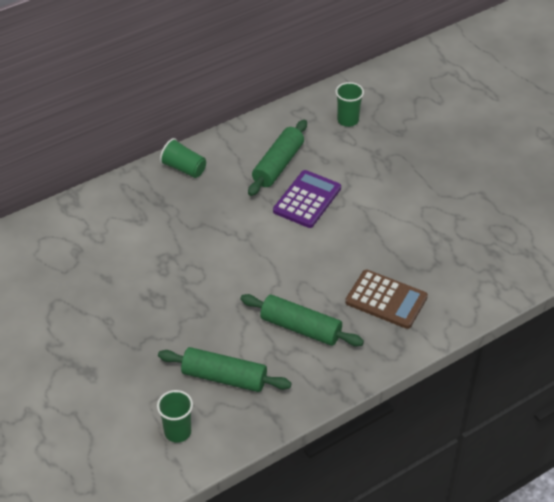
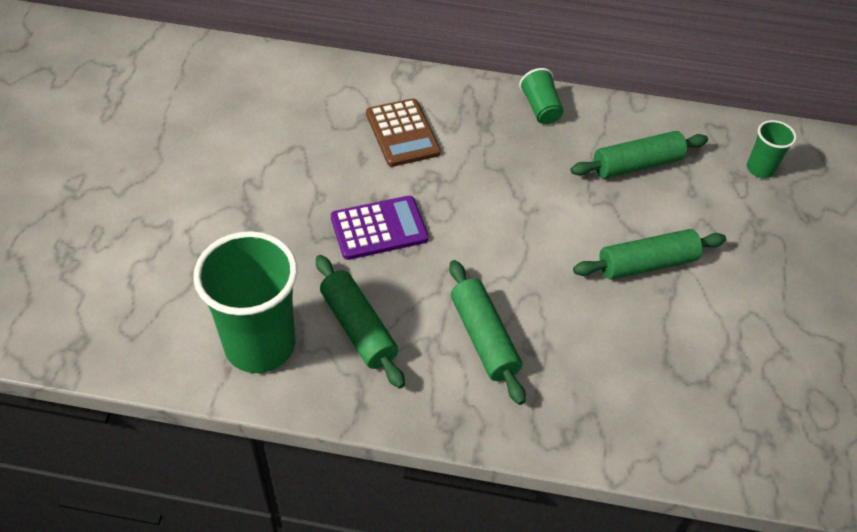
camera: 40 degrees right, 5 degrees up
green cup [157,390,193,443] -> green cup [193,231,297,373], size x2.10
purple calculator [273,170,341,228] -> purple calculator moved to [331,196,429,260]
brown calculator [345,270,428,329] -> brown calculator moved to [366,98,441,167]
none -> green rolling pin [573,229,726,280]

